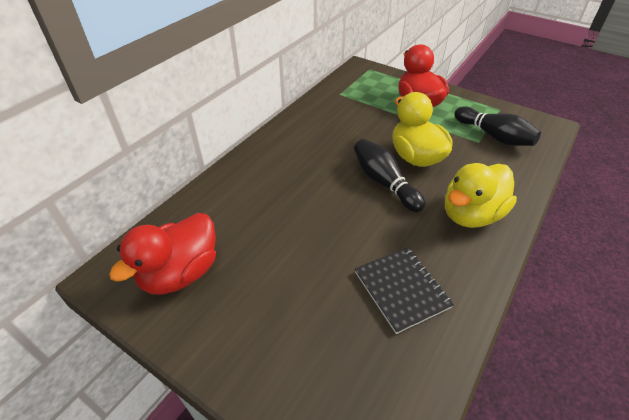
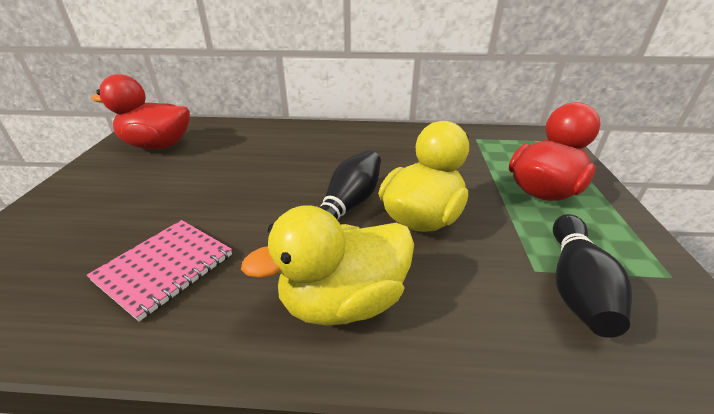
camera: 60 degrees right, 10 degrees down
black notebook [355,247,454,334] -> pink notebook [87,220,232,321]
yellow duck [445,163,517,228] -> yellow duck turned 45 degrees counterclockwise [241,205,414,326]

